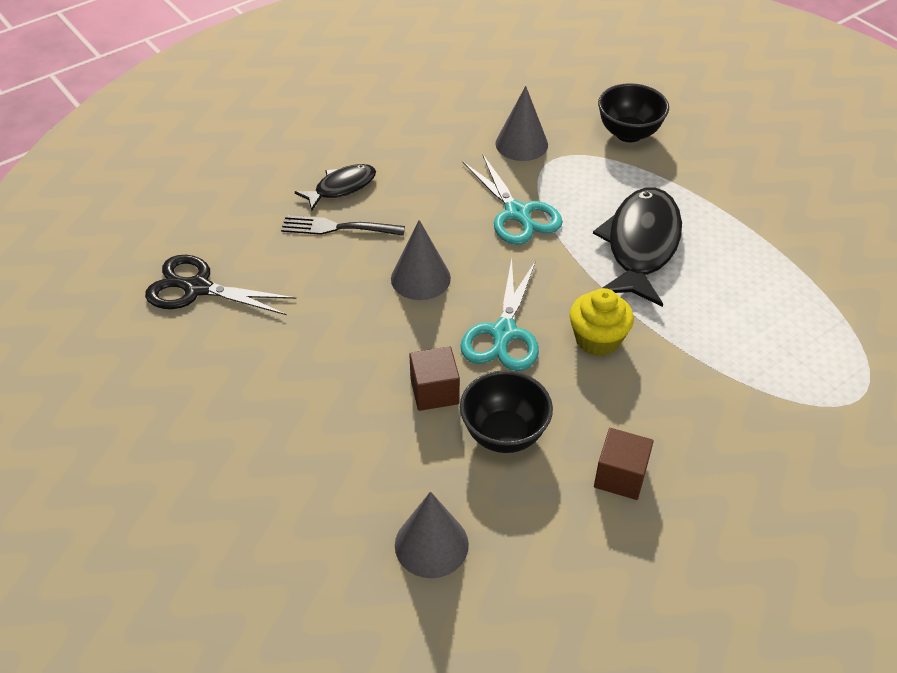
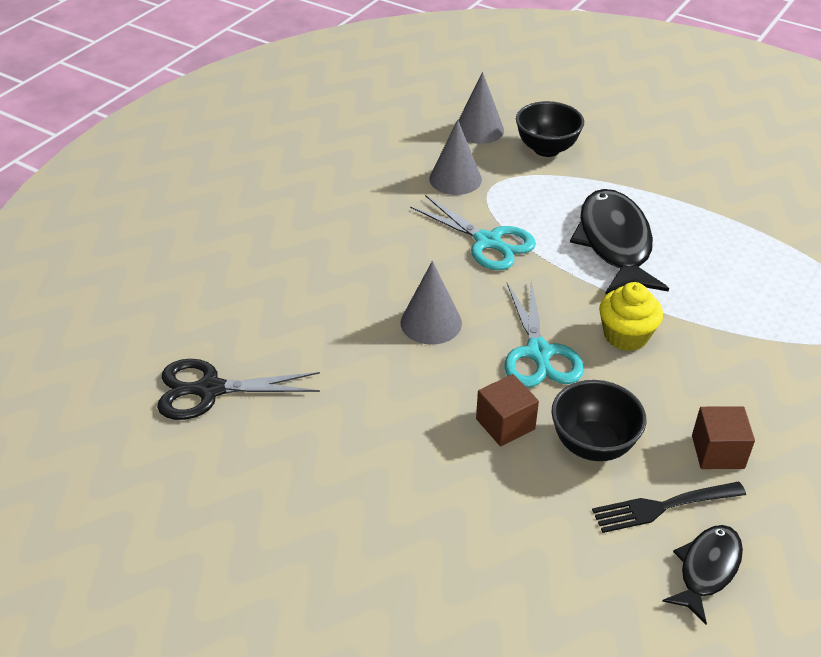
camera: 20 degrees left, 5 degrees down
black fork [281,215,405,236] -> black fork moved to [592,482,746,533]
black fish [295,164,376,211] -> black fish moved to [662,525,743,624]
grey cone [395,491,469,578] -> grey cone moved to [458,72,504,144]

